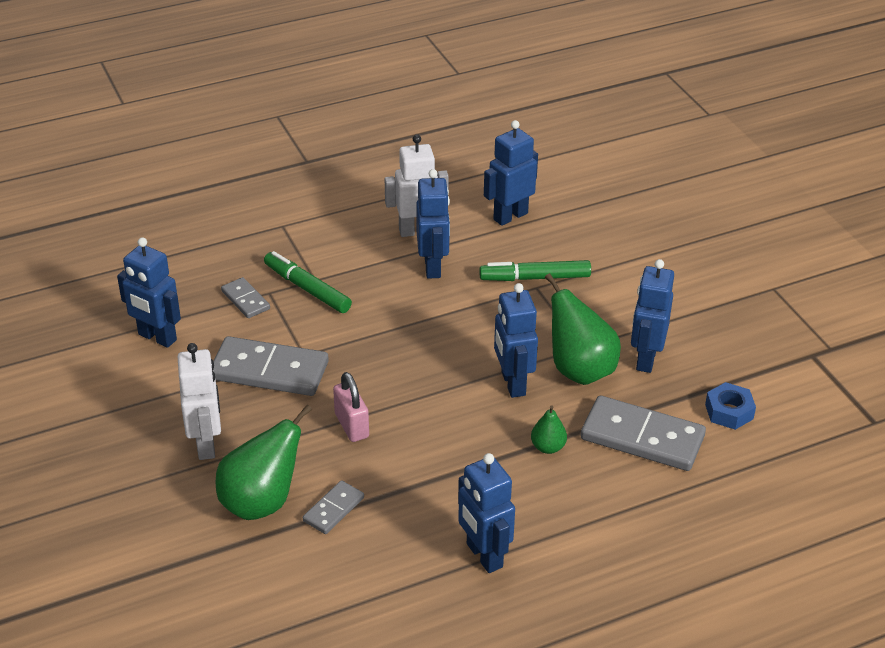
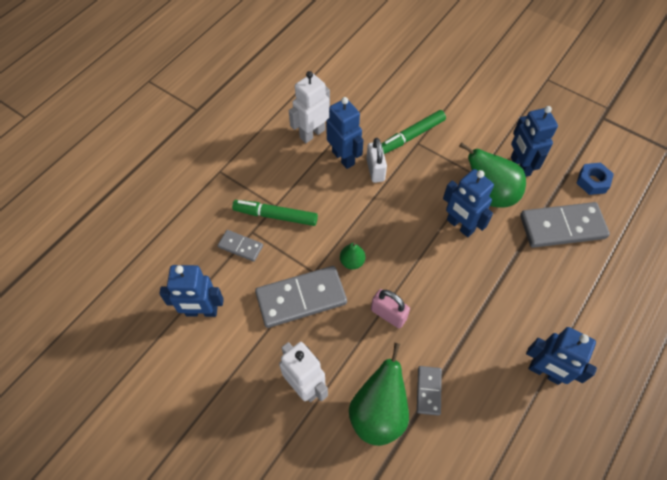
camera: 30 degrees left, 20 degrees up
blue robot [484,120,538,226] -> none
green pear [531,405,567,454] -> green pear moved to [340,243,365,270]
none -> white padlock [366,138,387,183]

